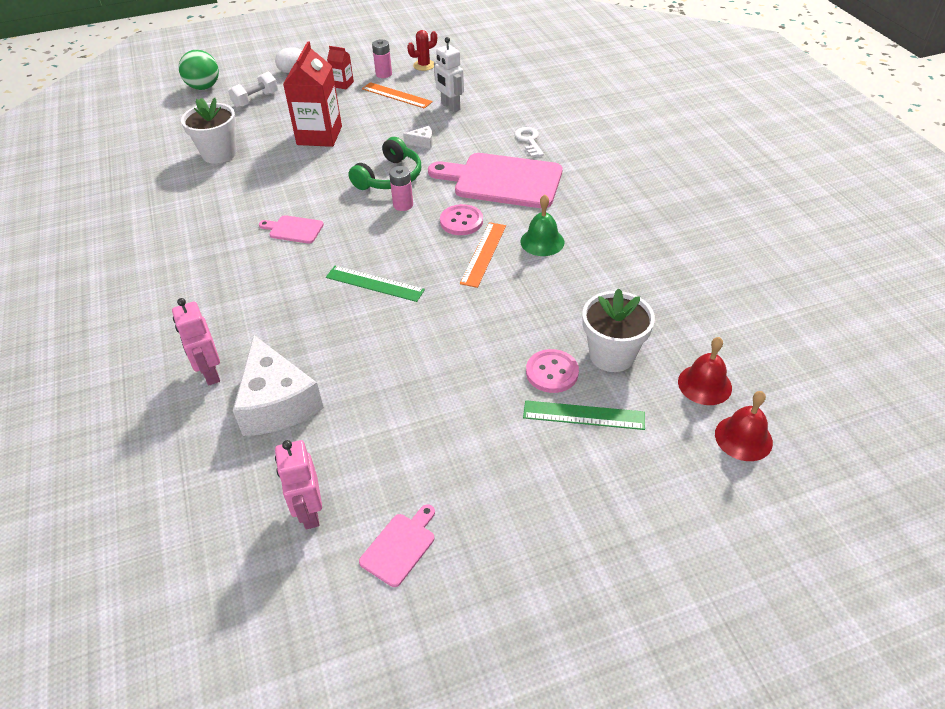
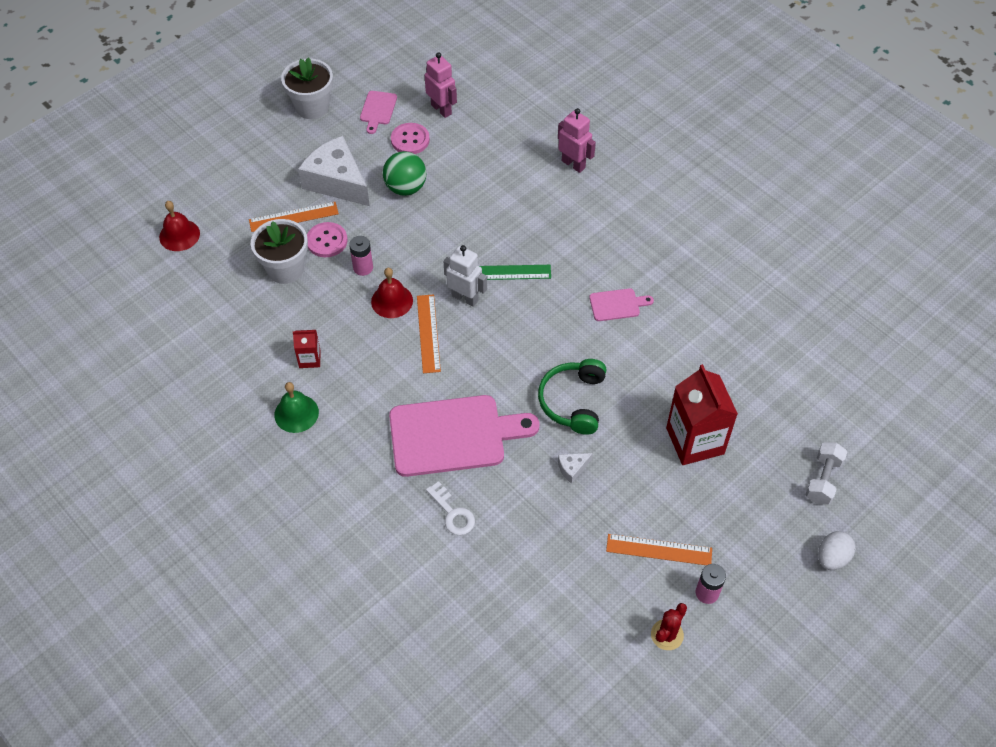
camera: 155 degrees right, 10 degrees up
green ball [179,50,219,90] -> green ball moved to [383,151,426,196]
white flower pot [181,98,236,164] -> white flower pot moved to [281,57,333,119]
white cheese [233,335,324,436] -> white cheese moved to [298,136,370,206]
red carton [327,46,354,90] -> red carton moved to [293,330,321,368]
pink battery [389,166,413,211] -> pink battery moved to [349,236,373,276]
white robot [434,37,464,112] -> white robot moved to [444,245,487,307]
pink button [440,204,483,235] -> pink button moved to [391,123,430,154]
green bell [520,195,564,256] -> green bell moved to [274,382,319,433]
green ruler [523,400,645,430] -> orange ruler [249,202,339,232]
red bell [678,337,732,405] -> red bell moved to [371,268,413,318]

